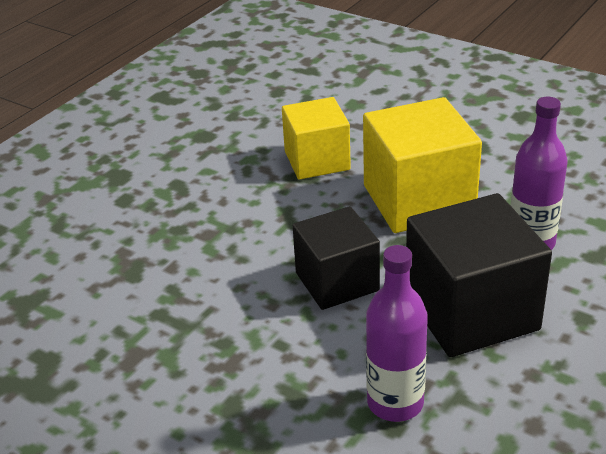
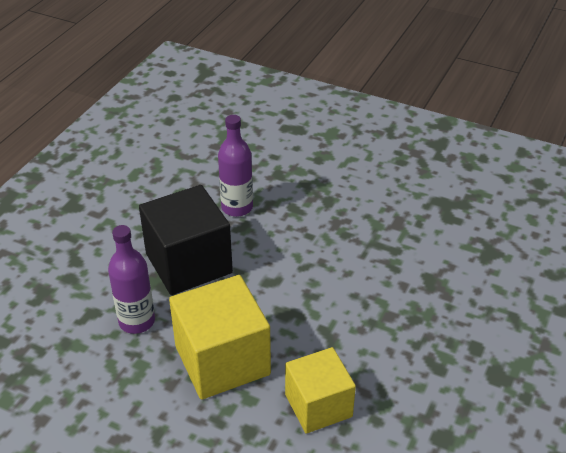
camera: 170 degrees right, 5 degrees up
black cube [293,206,380,310] -> none

